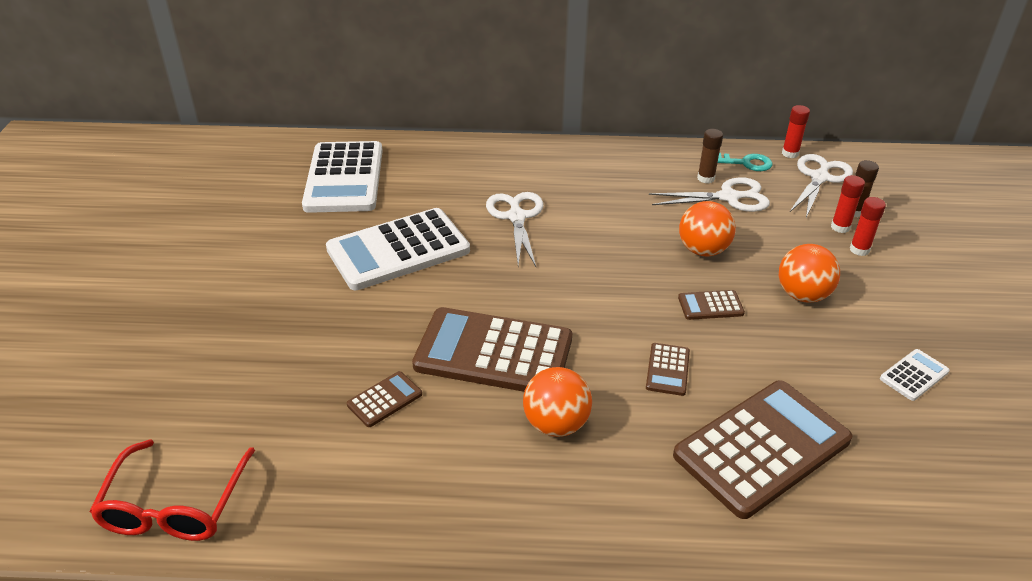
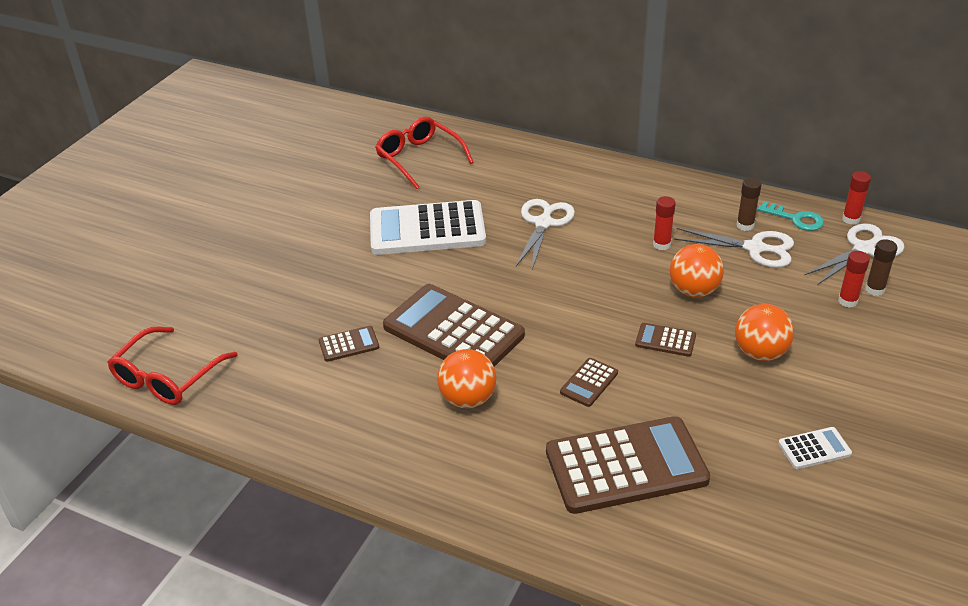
camera: 25 degrees right, 0 degrees up
white calculator [302,141,383,213] -> red glasses [375,117,474,189]
red glue stick [850,197,886,256] -> red glue stick moved to [653,196,676,250]

